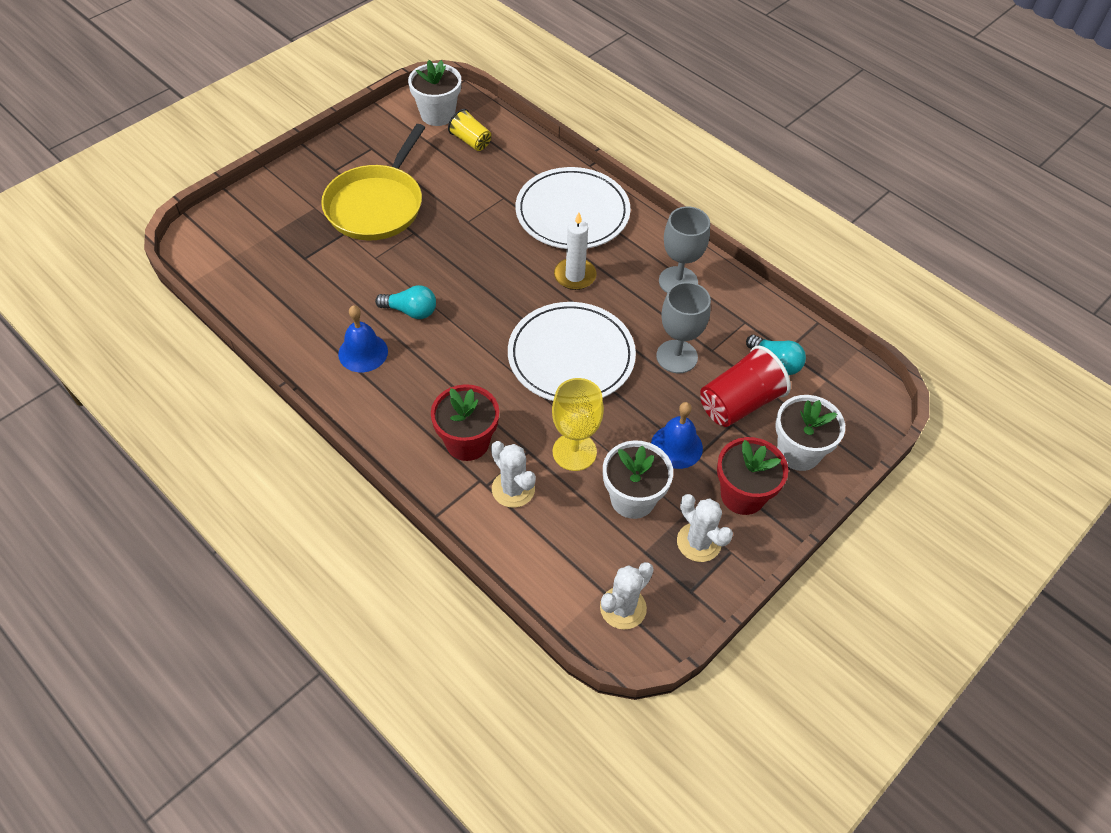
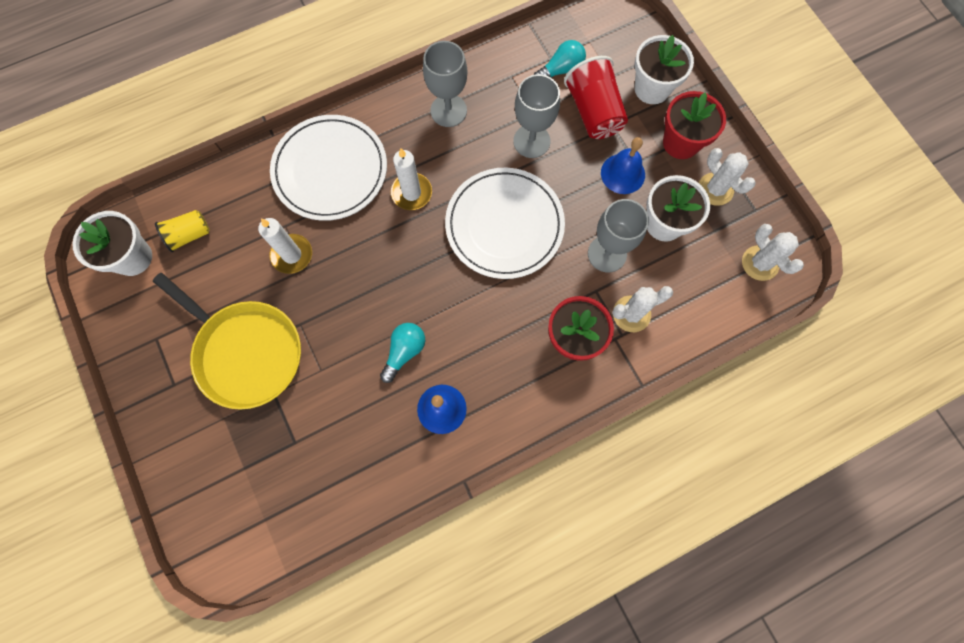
camera: 70 degrees left, 20 degrees up
yellow goblet [552,378,604,471] -> grey goblet [588,199,649,272]
white cactus [677,494,733,562] -> white cactus turned 75 degrees clockwise [699,148,756,206]
none -> white candle [258,218,312,274]

